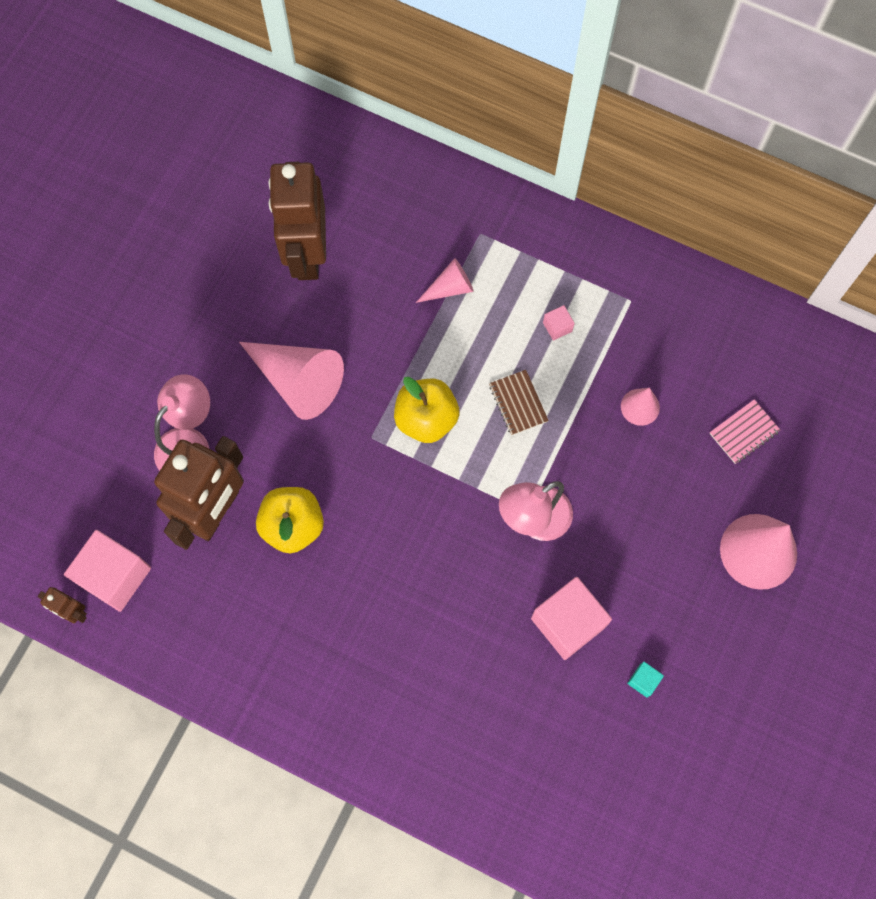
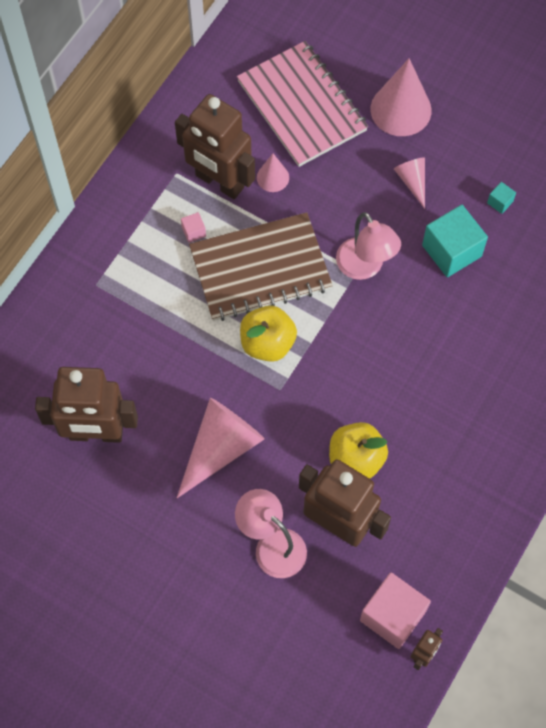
camera: 85 degrees left, 5 degrees down
pink cone [416,258,474,303] -> pink cone moved to [394,157,425,209]
brown notebook [489,370,549,435] -> brown notebook [189,212,333,321], size x2.47
pink cube [531,577,612,660] -> turquoise cube [422,205,488,277]
pink notebook [709,399,780,464] -> pink notebook [237,41,368,167], size x2.47
none -> brown robot [175,94,255,199]

